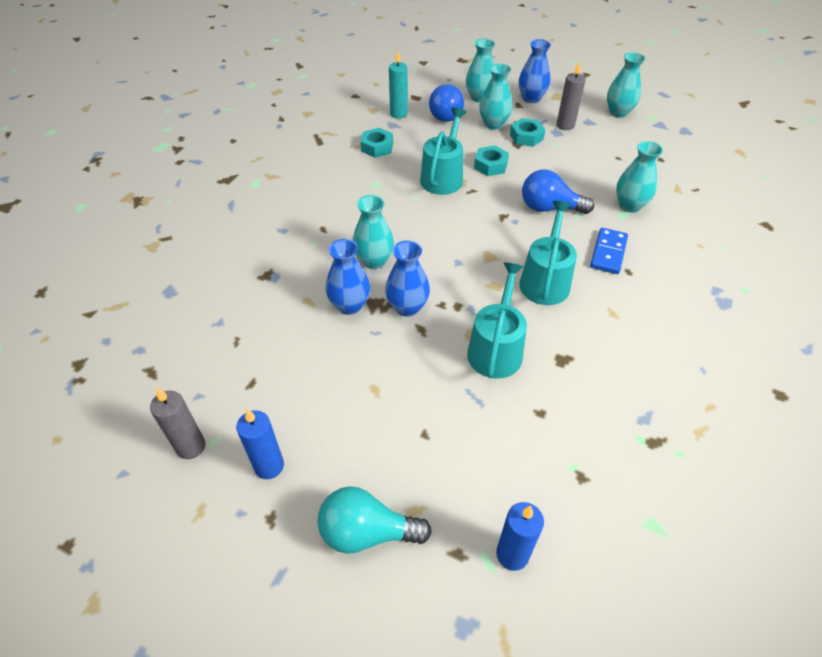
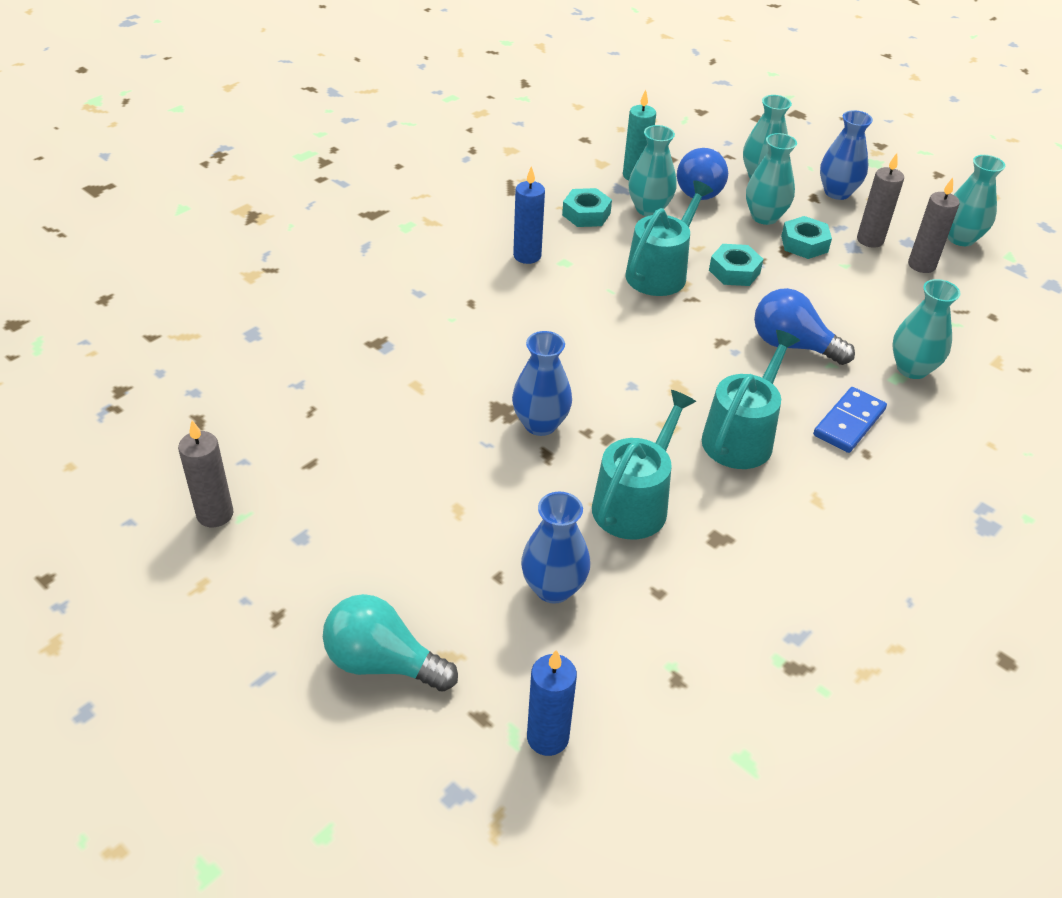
camera: 15 degrees right, 5 degrees down
blue candle [236,409,284,479] -> blue candle moved to [513,166,545,264]
blue vase [326,239,370,315] -> blue vase moved to [521,492,590,604]
turquoise vase [353,195,394,269] -> turquoise vase moved to [628,125,677,216]
none -> grey candle [908,178,960,273]

